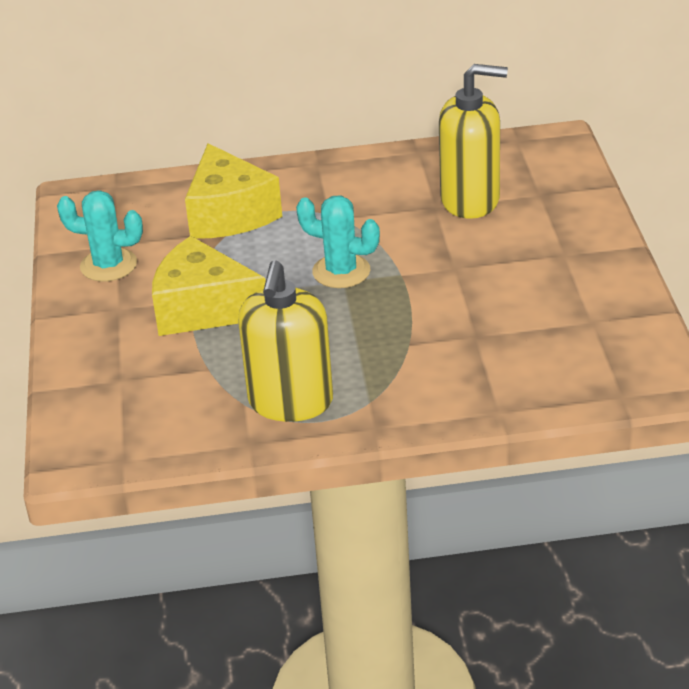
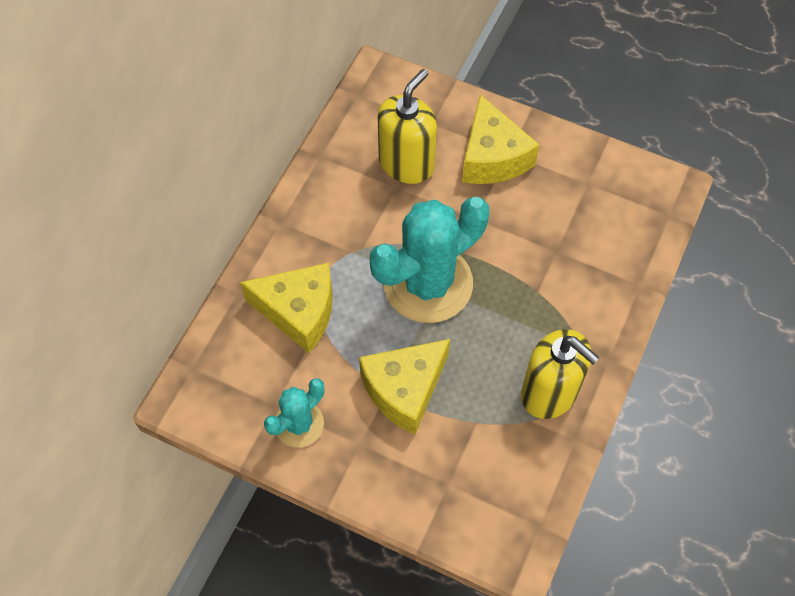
camera: 60 degrees left, 25 degrees up
turquoise cactus [296,195,380,288] -> turquoise cactus [370,197,489,323], size x1.92
none -> yellow cheese [462,94,539,184]

